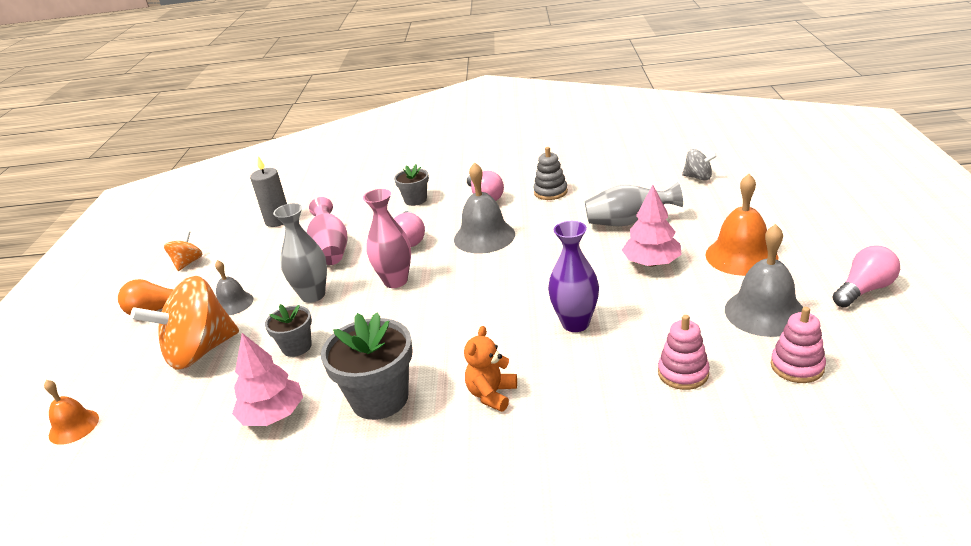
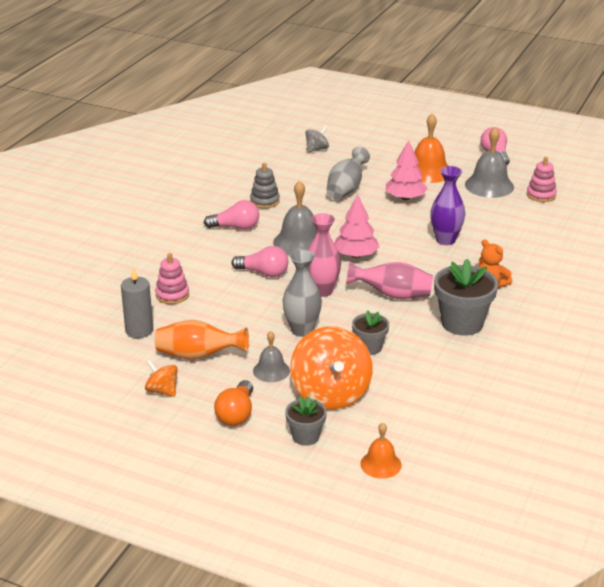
camera: 70 degrees left, 0 degrees up
pink tree [232,333,303,426] -> pink tree moved to [334,195,379,258]
pink vase [307,197,347,265] -> pink vase moved to [346,262,433,299]
grey flower pot [394,164,429,206] -> grey flower pot moved to [285,396,327,446]
pink stacking toy [658,315,710,390] -> pink stacking toy moved to [155,253,189,304]
none -> orange vase [155,320,249,360]

